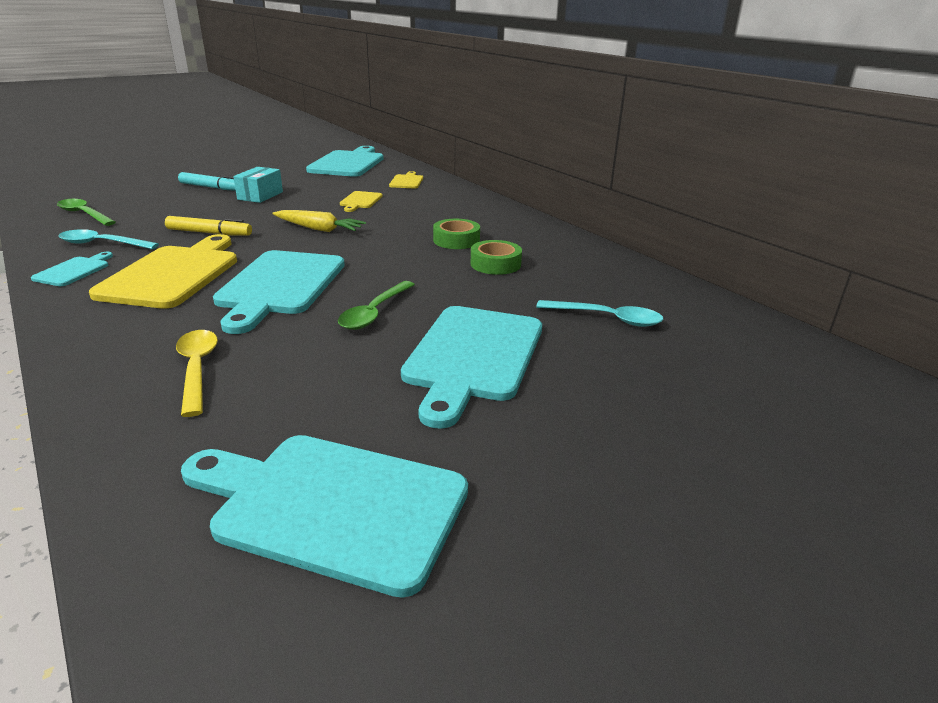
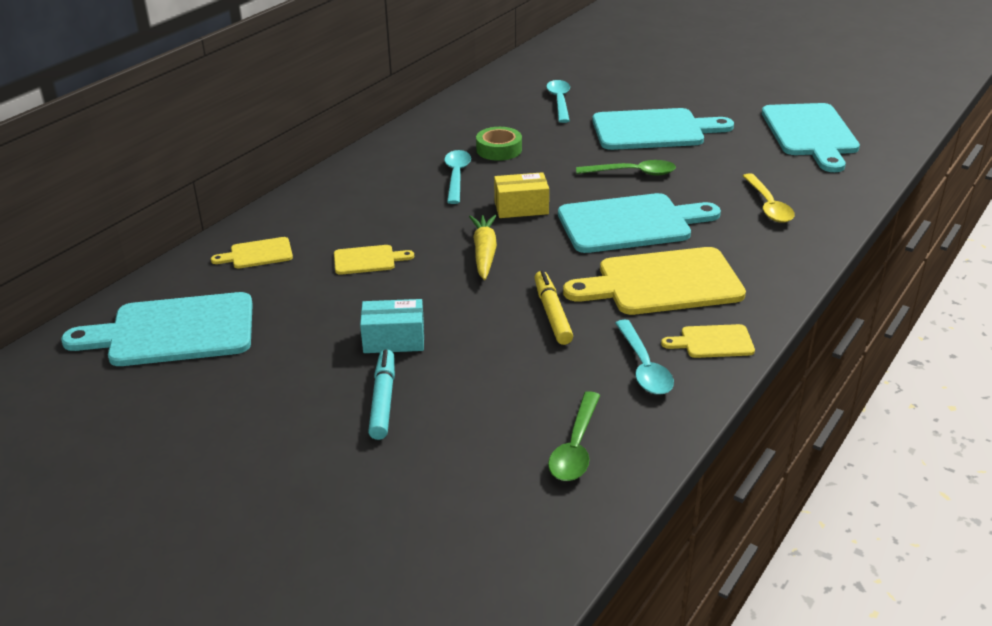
camera: 110 degrees left, 5 degrees up
turquoise cutting board [31,252,113,286] -> yellow cutting board [661,324,755,358]
yellow spoon [176,330,218,417] -> yellow spoon turned 60 degrees counterclockwise [743,173,795,223]
green tape [433,219,480,249] -> turquoise spoon [444,150,471,204]
none -> yellow box [494,172,549,218]

